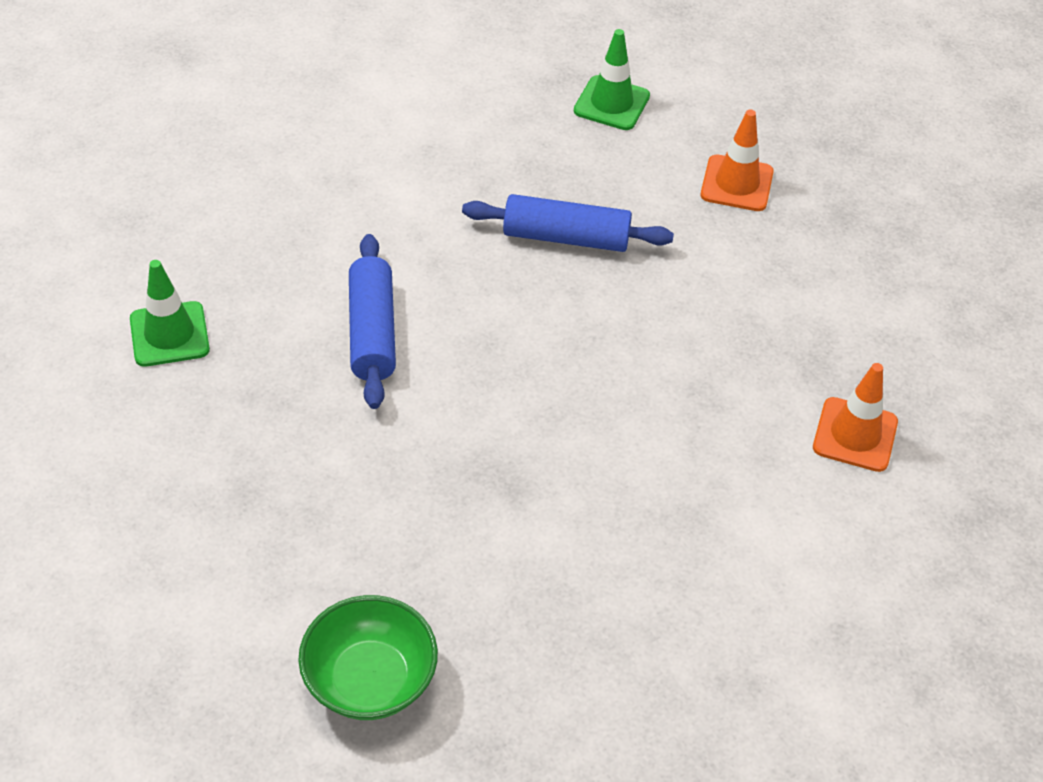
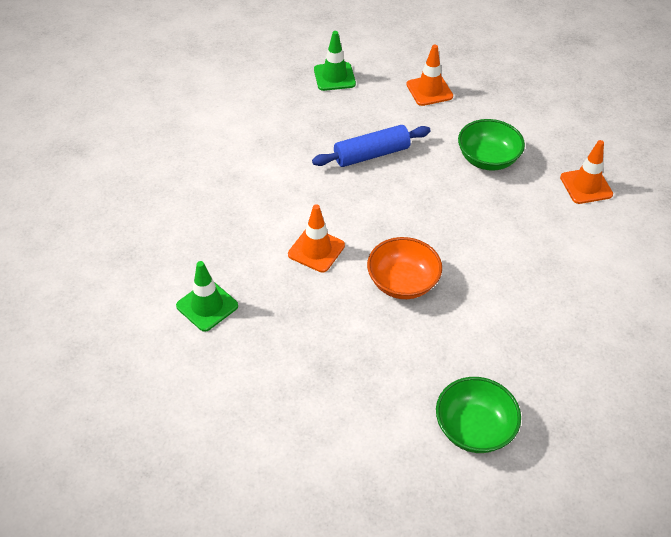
camera: 30 degrees left, 0 degrees up
blue rolling pin [349,234,396,409] -> orange traffic cone [288,204,345,272]
none -> orange bowl [367,237,442,299]
none -> green bowl [458,119,525,171]

